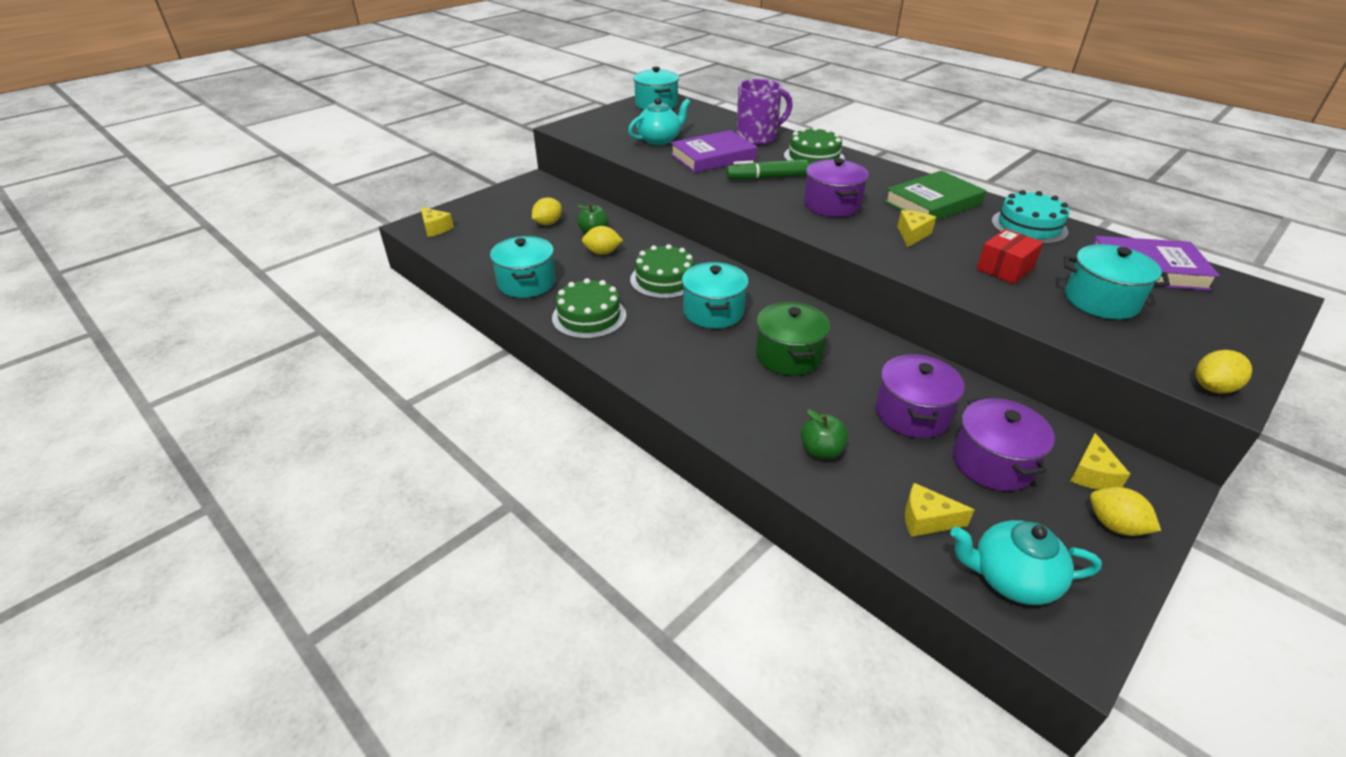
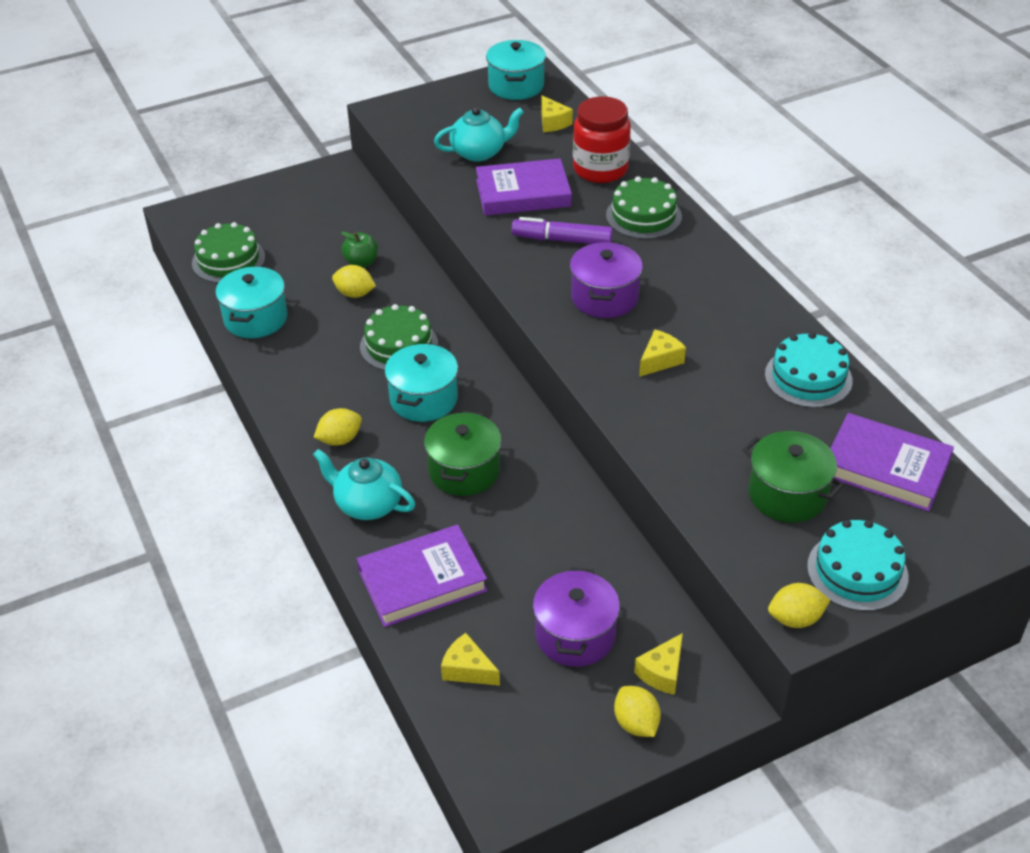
camera: 20 degrees right, 5 degrees up
yellow cheese [420,207,454,237] -> yellow cheese moved to [541,95,573,132]
yellow lemon [532,197,562,225] -> yellow lemon moved to [314,408,362,446]
green cake [552,278,626,339] -> green cake moved to [192,222,265,283]
green marker [726,159,809,180] -> purple marker [512,217,613,244]
purple mug [737,79,793,145] -> red jar [573,96,631,183]
green apple [801,409,848,459] -> purple book [357,524,488,627]
purple pot [876,354,965,438] -> none
green book [884,171,986,221] -> none
turquoise teapot [950,520,1102,605] -> turquoise teapot moved to [313,449,415,520]
red box [976,229,1044,284] -> none
turquoise pot [1064,244,1170,320] -> green pot [743,431,844,523]
none -> turquoise cake [807,520,908,611]

